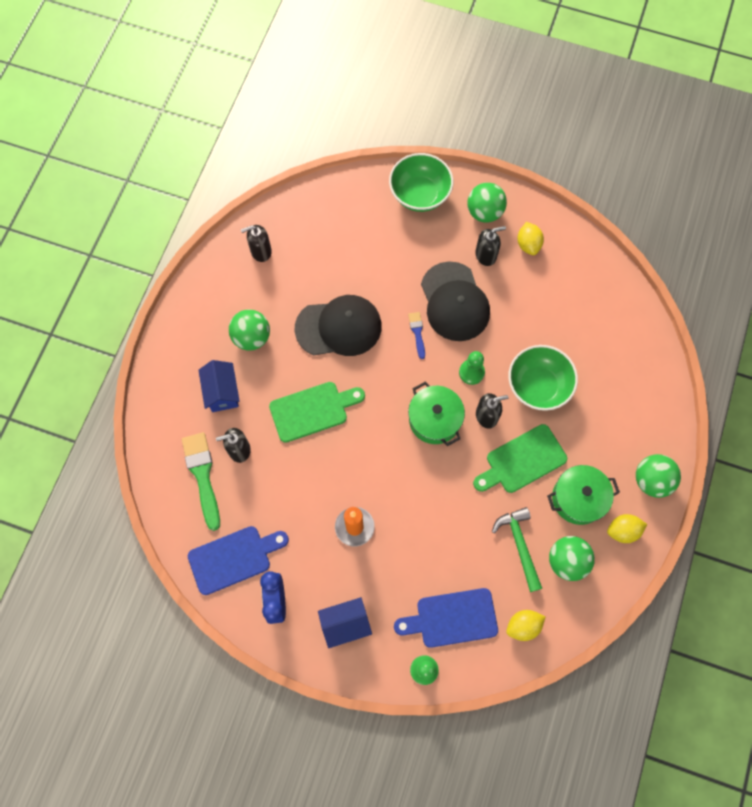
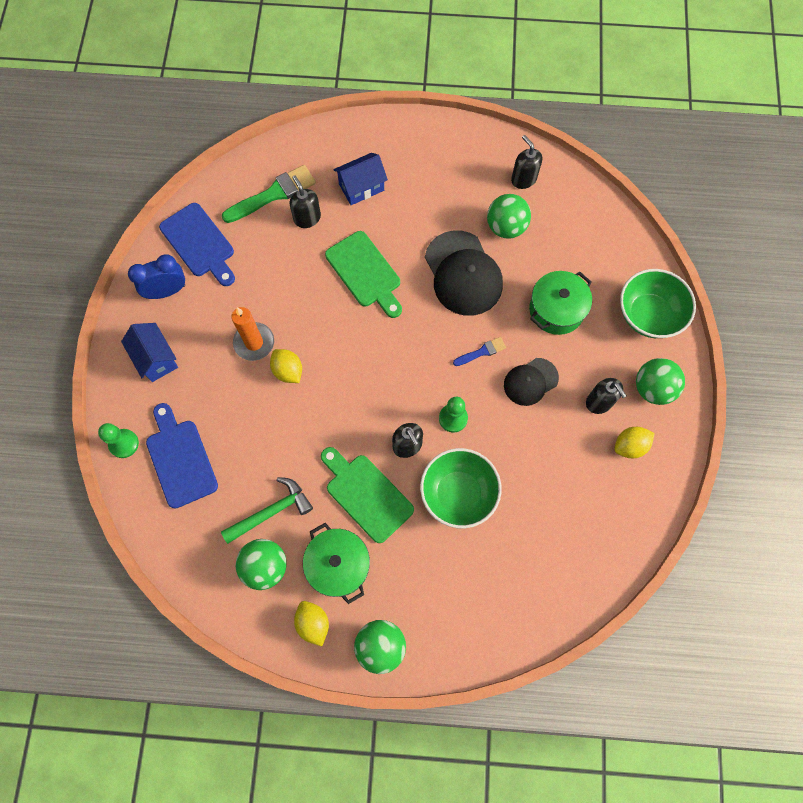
camera: 75 degrees right, 0 degrees up
green ball [229,309,270,351] -> green ball moved to [487,194,531,239]
green pot [408,382,465,446] -> green pot moved to [529,271,592,335]
black cap [421,262,490,341] -> black cap [504,358,559,406], size x0.58
yellow lemon [506,610,546,641] -> yellow lemon moved to [270,349,302,383]

